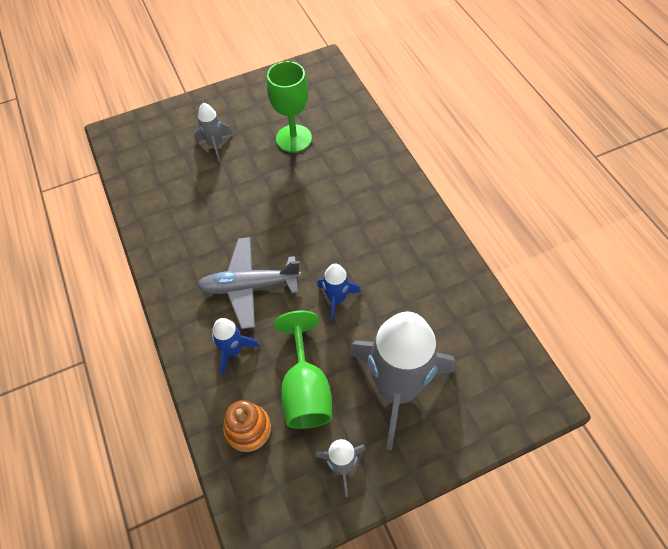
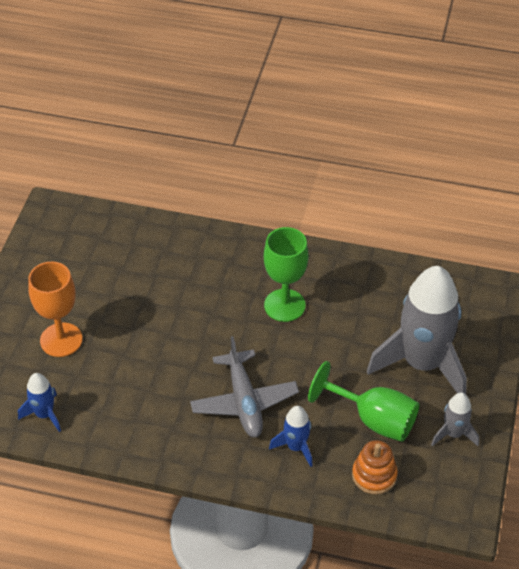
camera: 55 degrees left, 10 degrees down
grey rocket [194,103,233,161] -> orange goblet [28,262,83,357]
grey plane [197,237,301,329] -> grey plane turned 45 degrees counterclockwise [190,336,299,437]
green goblet [267,61,312,153] -> green goblet moved to [264,227,308,322]
blue rocket [317,264,361,322] -> blue rocket moved to [18,373,61,432]

